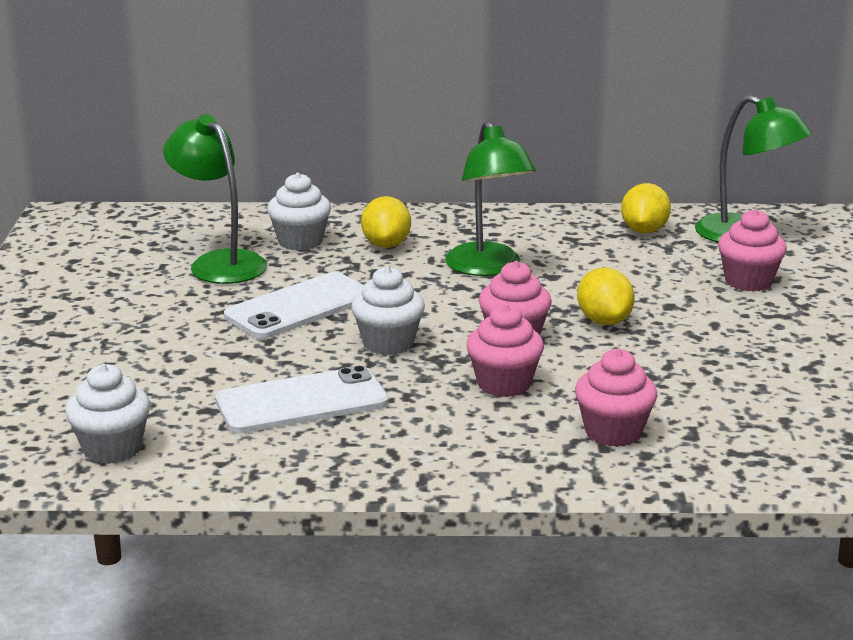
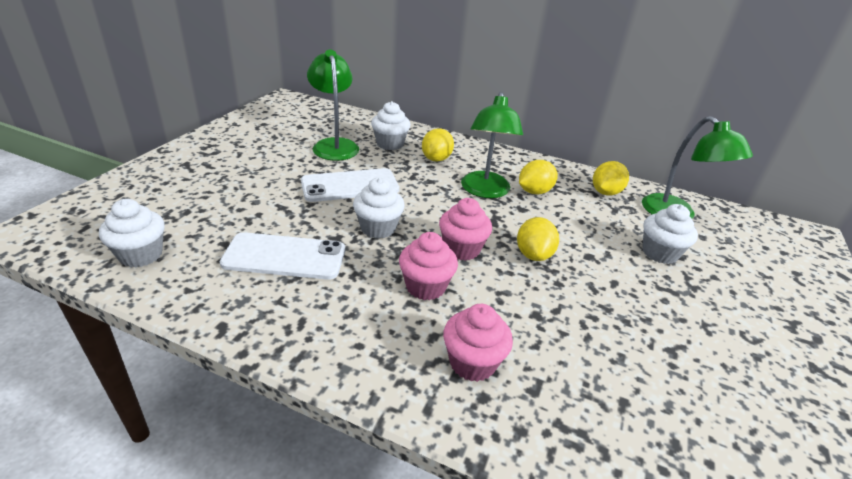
camera: 20 degrees right, 10 degrees up
pink cupcake [718,209,787,292] -> white cupcake [642,204,698,264]
none -> yellow lemon [519,160,558,194]

